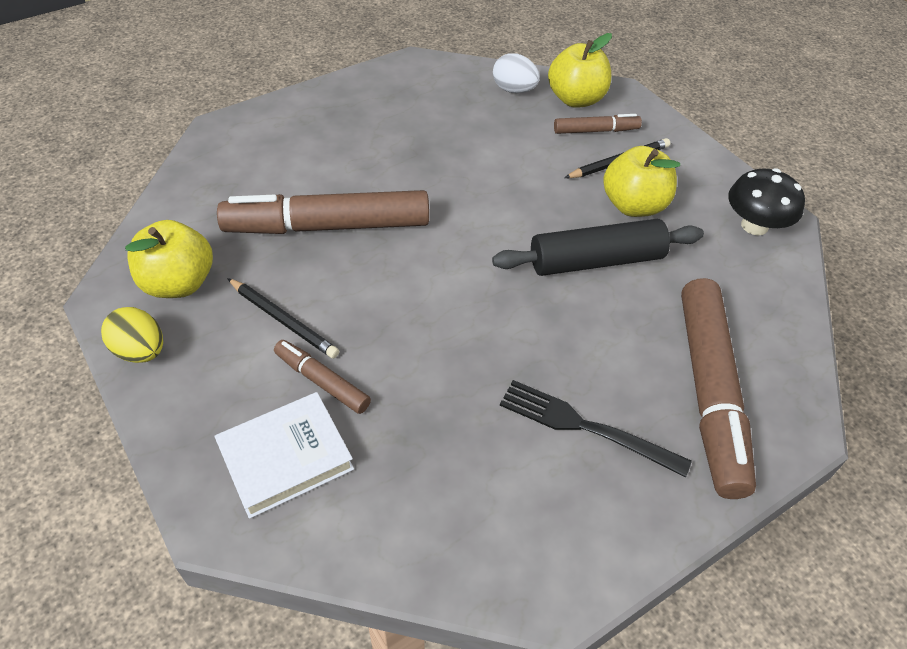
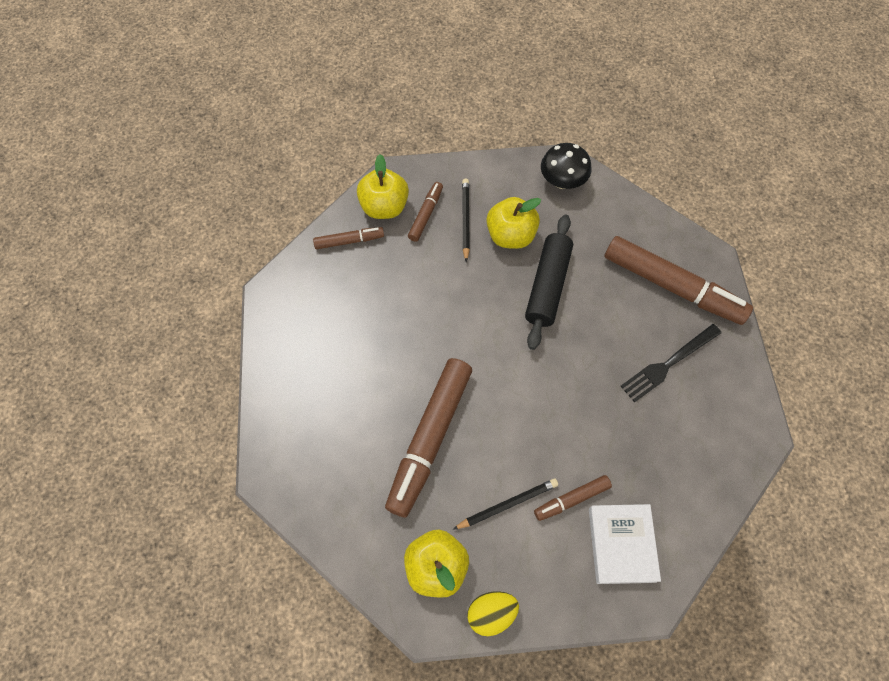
camera: 60 degrees left, 15 degrees up
white egg [493,53,540,93] -> brown marker [313,227,384,249]

